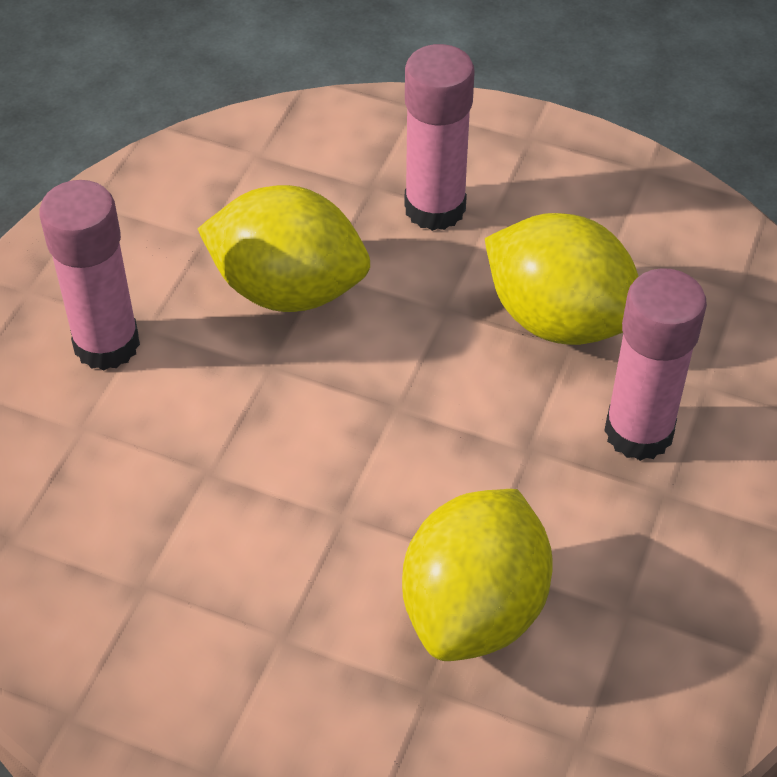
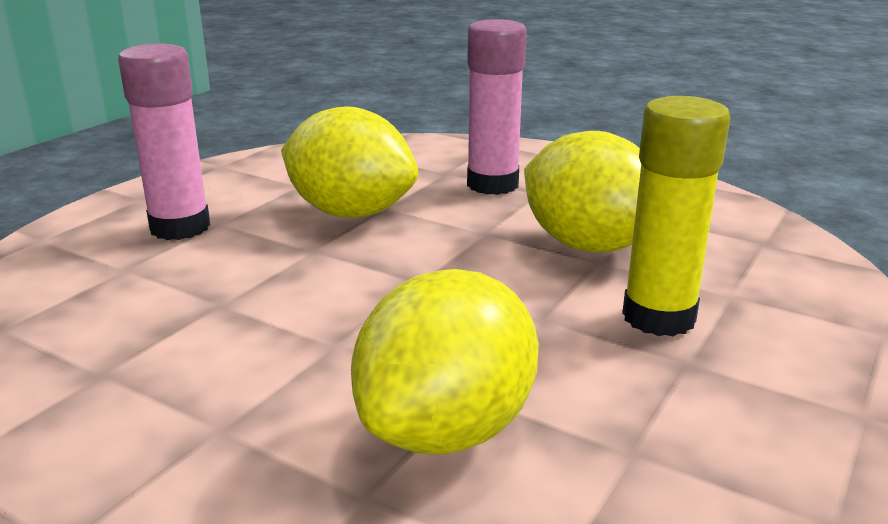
camera: 10 degrees right, 25 degrees down
pink glue stick [604,268,707,461] -> yellow glue stick [622,96,730,336]

